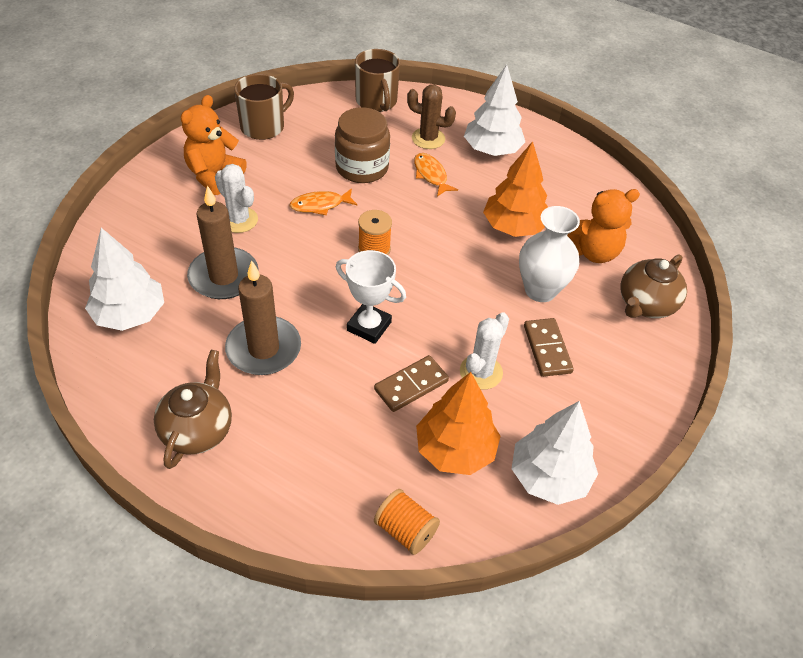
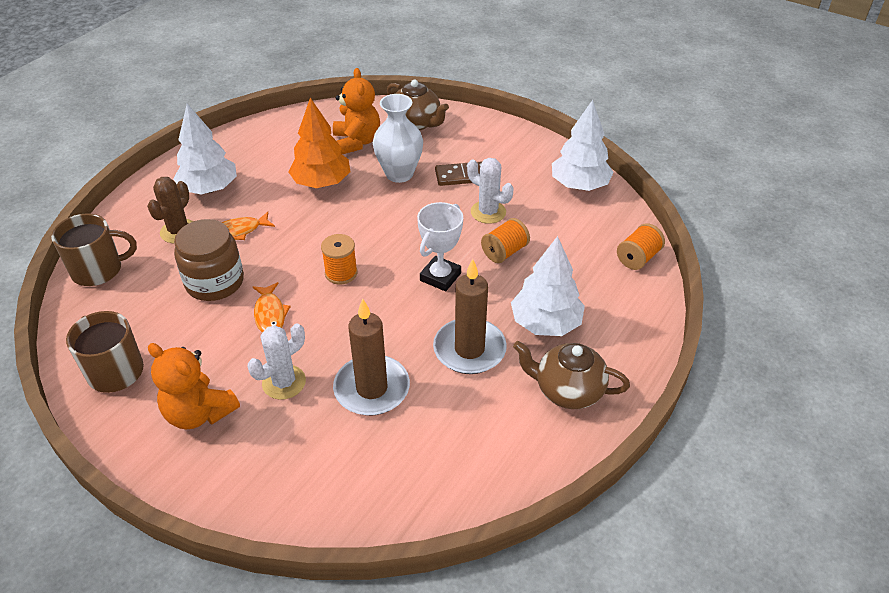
camera: 85 degrees left, 5 degrees down
white tree [85,228,164,331] -> white tree moved to [511,236,585,336]
brown domino [374,355,449,412] -> orange spool [481,218,530,263]
orange tree [416,372,501,475] -> none

